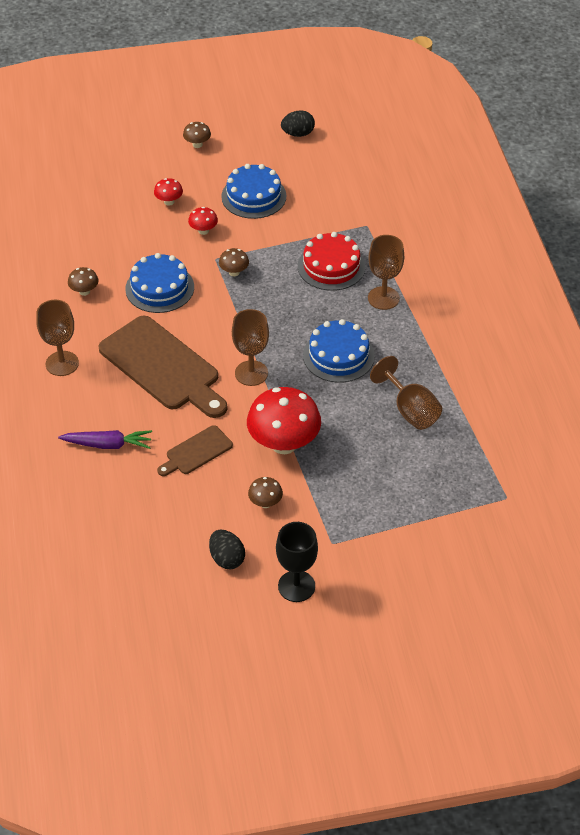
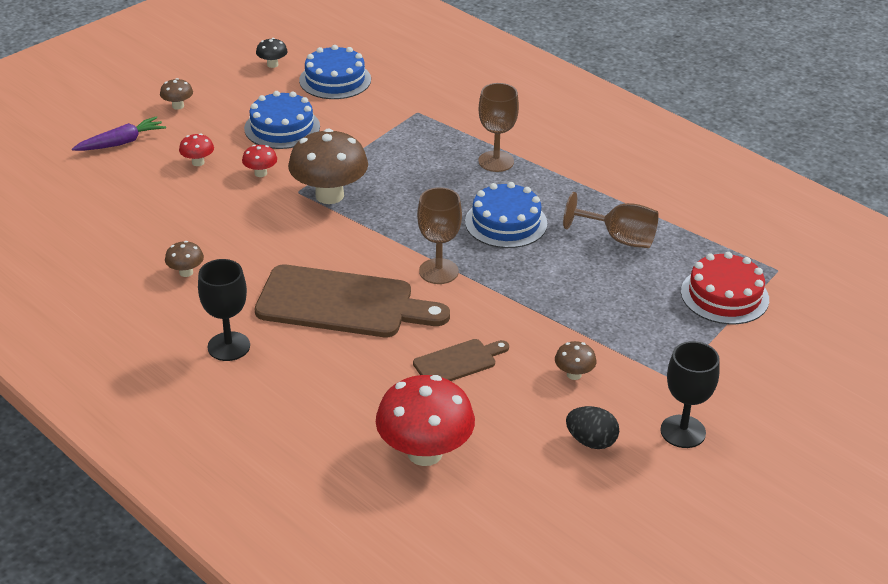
camera: 35 degrees left, 10 degrees down
brown goblet [36,300,79,376] -> black goblet [198,259,250,361]
purple carrot [58,430,152,449] -> purple carrot moved to [72,116,166,151]
blue cake [125,253,194,313] -> blue cake moved to [299,45,371,99]
brown cutting board [157,425,233,476] -> brown cutting board turned 135 degrees counterclockwise [413,339,509,381]
brown mushroom [219,248,249,276] -> brown mushroom [288,129,368,204], size x2.20
red mushroom [247,387,321,454] -> red mushroom moved to [376,375,475,466]
black egg [281,110,315,137] -> black mushroom [256,38,288,68]
red cake [298,232,366,291] -> red cake moved to [681,252,769,324]

